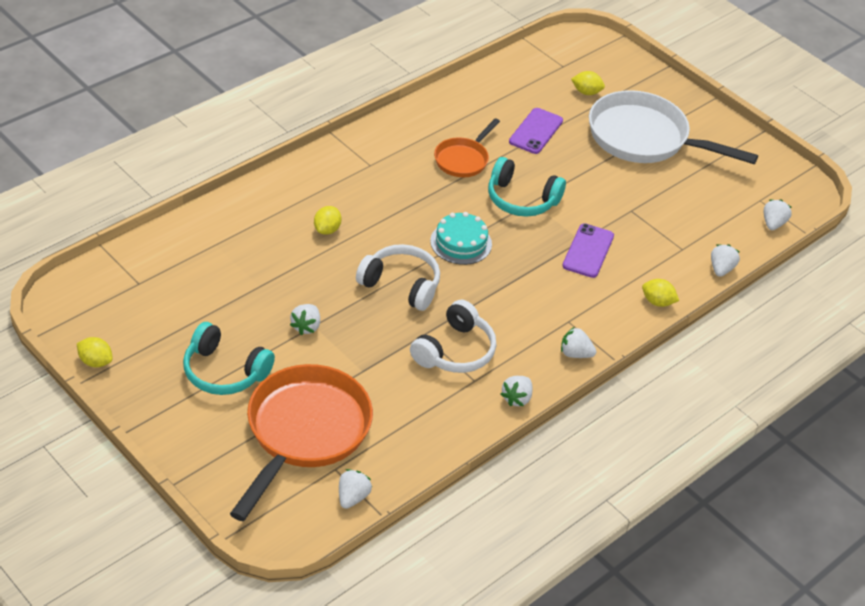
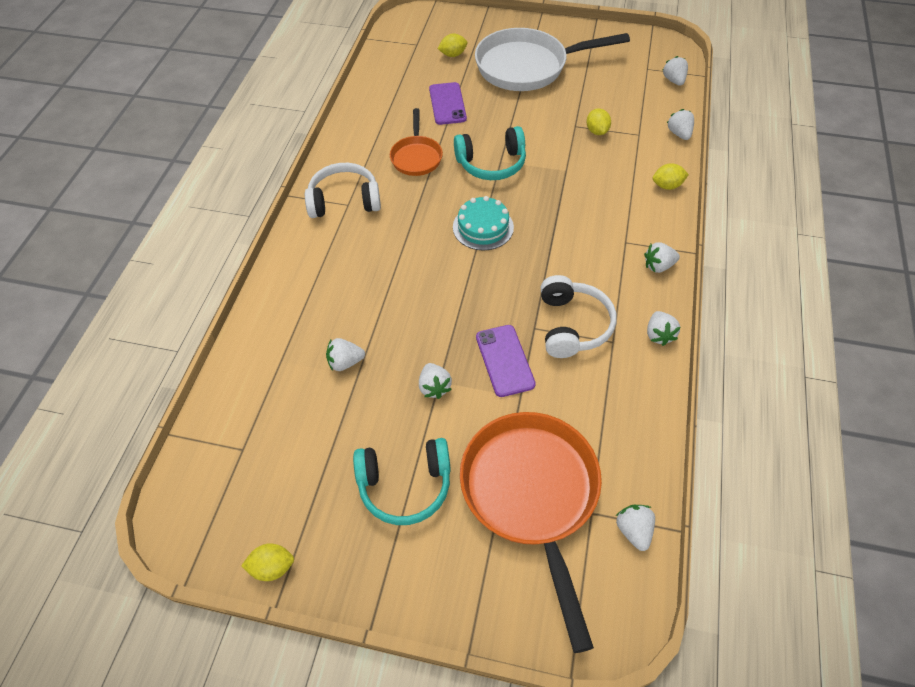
camera: 30 degrees left, 10 degrees up
yellow lemon [314,206,341,235] -> yellow lemon moved to [587,109,611,135]
white headphones [356,244,440,311] -> white headphones moved to [305,163,381,218]
purple phone [562,223,614,278] -> purple phone moved to [476,325,536,397]
none -> white strawberry [326,338,365,371]

